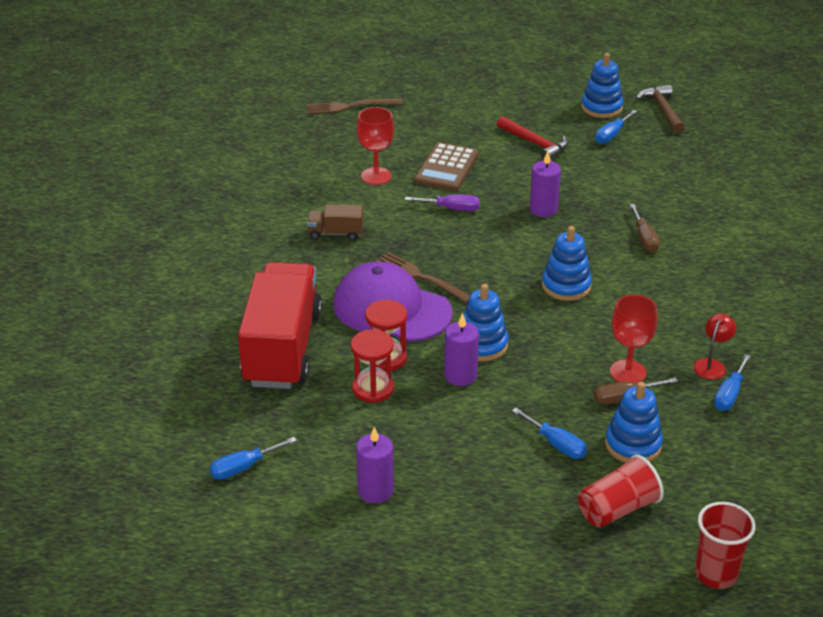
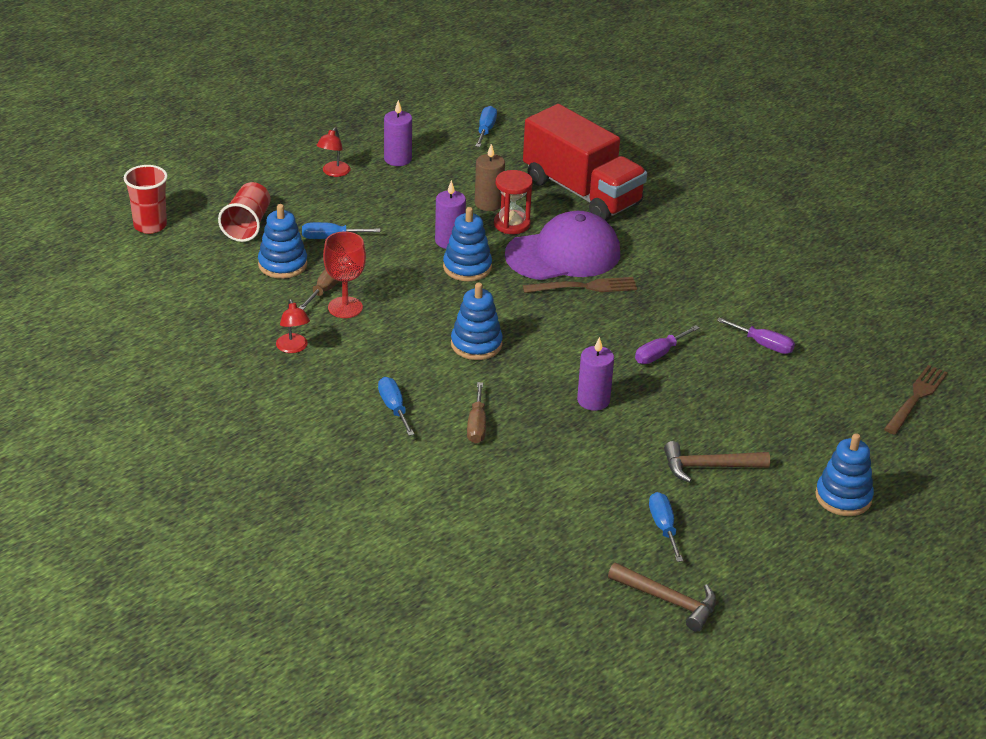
camera: 130 degrees right, 0 degrees up
brown truck [307,204,364,241] -> none
red hourglass [351,329,394,403] -> brown candle [475,144,505,211]
red goblet [357,107,394,185] -> purple screwdriver [717,318,795,354]
brown calculator [414,142,478,191] -> none
red hammer [497,116,568,160] -> brown hammer [664,441,770,483]
blue stacking toy [581,53,623,118] -> blue stacking toy moved to [815,433,874,516]
brown screwdriver [630,204,660,252] -> brown screwdriver turned 120 degrees counterclockwise [467,382,486,444]
blue screwdriver [714,354,751,411] -> blue screwdriver moved to [378,377,415,436]
none -> red lamp [316,127,350,177]

